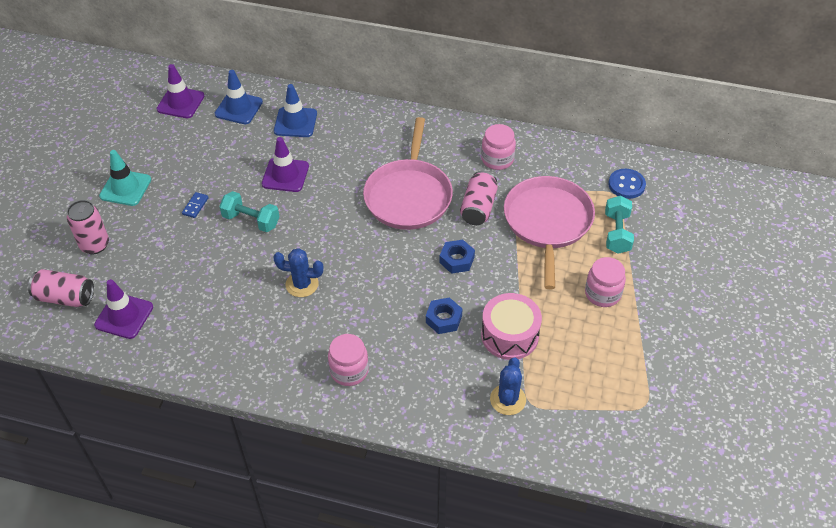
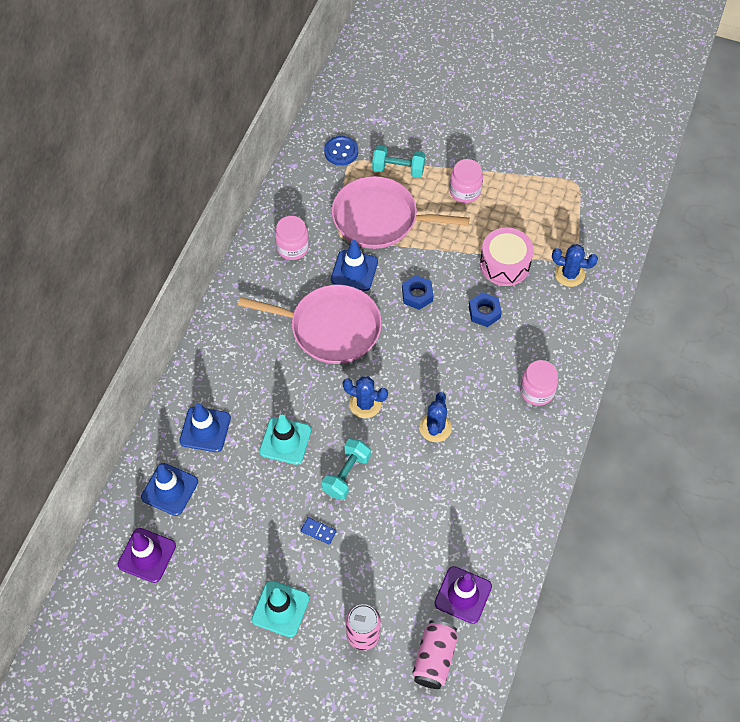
camera: 85 degrees left, 10 degrees up
purple traffic cone [262,137,309,192] -> turquoise traffic cone [259,415,311,465]
pink can [460,171,498,225] -> blue traffic cone [331,240,378,291]
none -> blue cactus [343,376,388,418]

